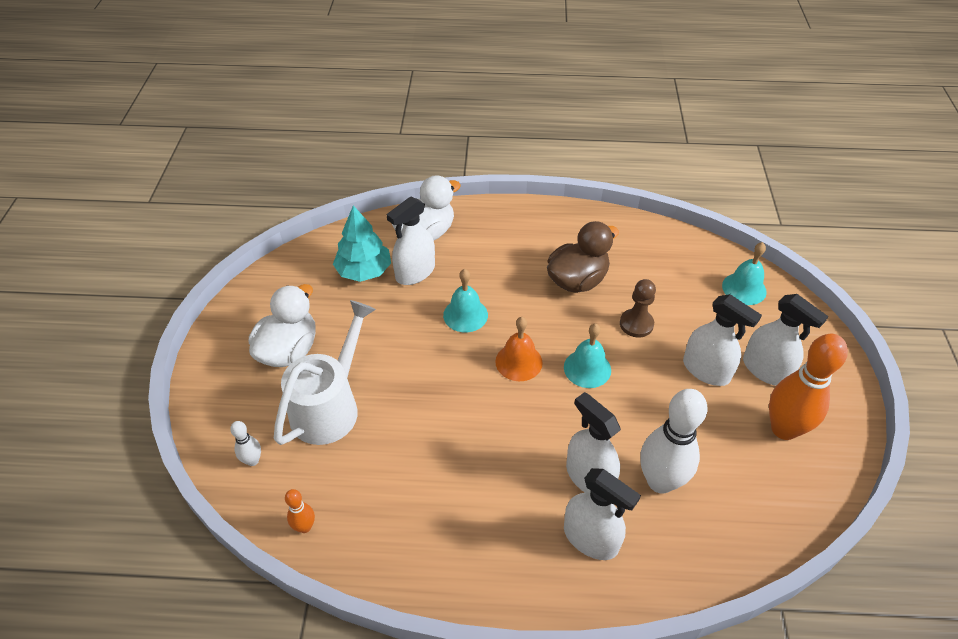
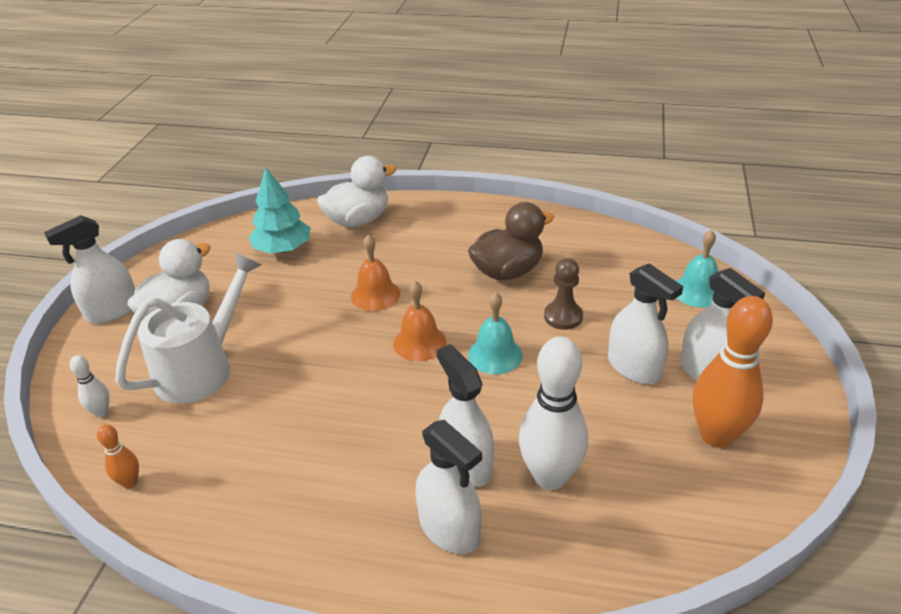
camera: 10 degrees right, 10 degrees down
white spray bottle [387,197,435,285] -> white spray bottle moved to [44,215,135,324]
turquoise bell [443,269,488,332] -> orange bell [351,234,400,311]

